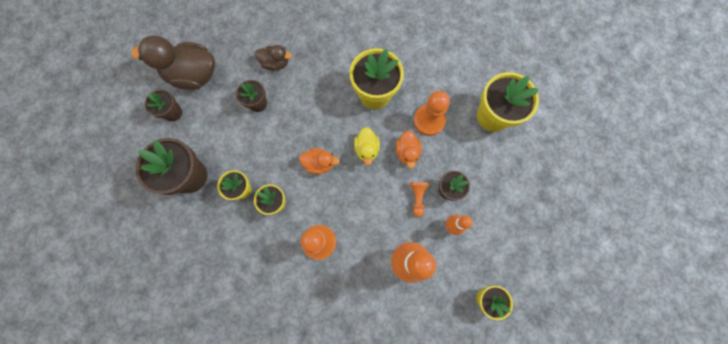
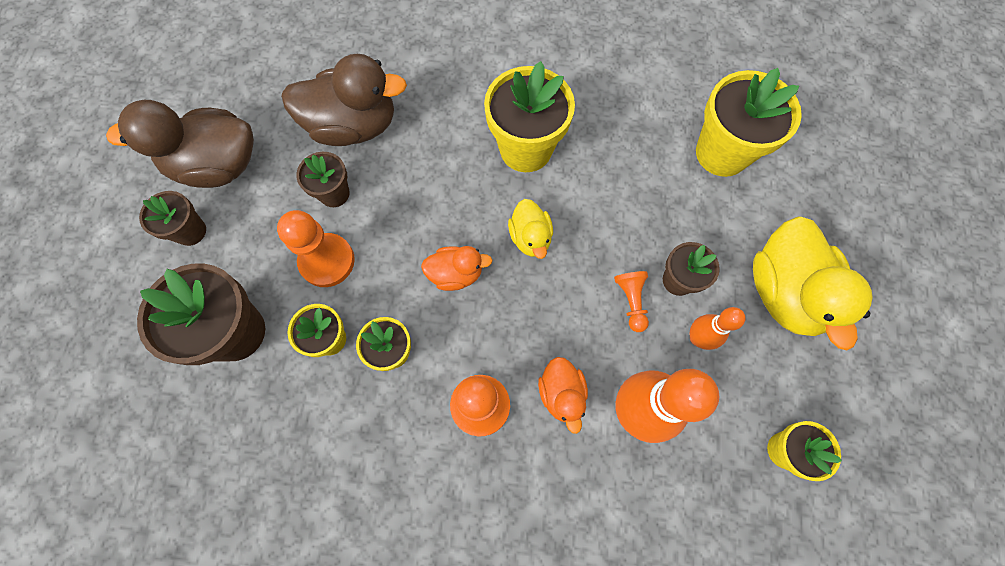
camera: 10 degrees left, 5 degrees down
brown duck [255,45,292,70] -> brown duck [281,54,407,146], size x1.89
orange duck [396,130,422,169] -> orange duck moved to [538,357,588,434]
orange pawn [414,91,450,136] -> orange pawn moved to [277,210,355,287]
none -> yellow duck [753,216,873,350]

